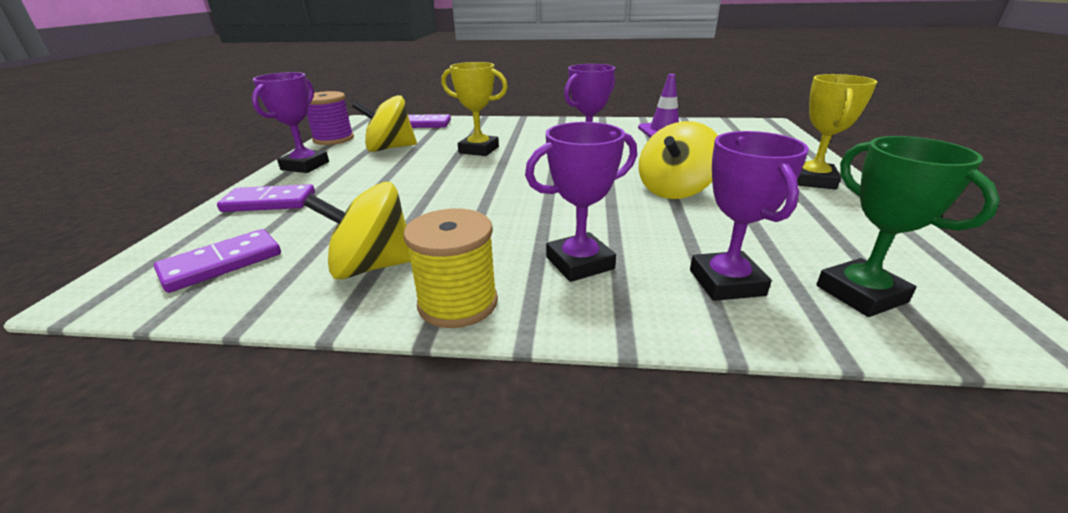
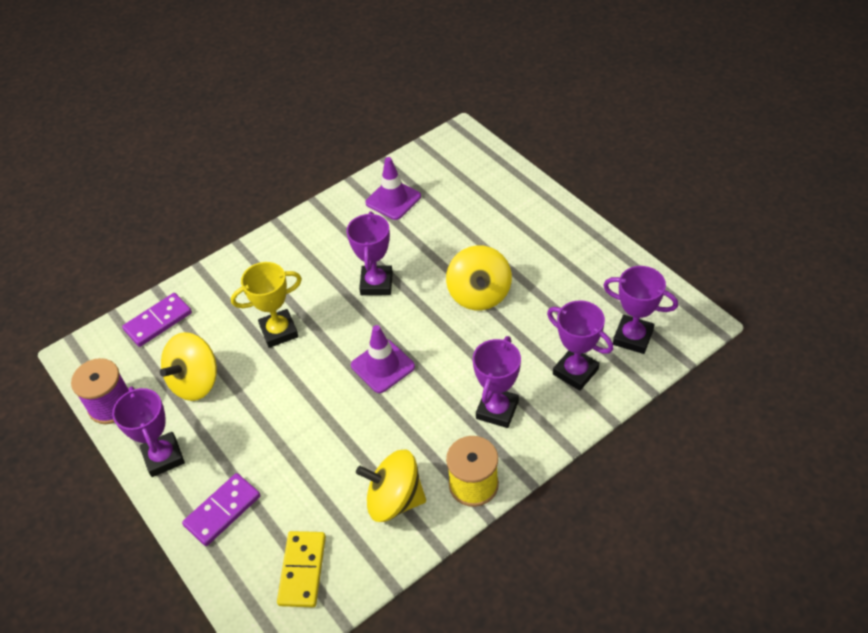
camera: 40 degrees left, 20 degrees up
purple domino [154,229,281,293] -> yellow domino [277,531,326,607]
yellow spinning top [303,182,411,280] -> yellow spinning top turned 60 degrees clockwise [356,450,426,522]
yellow trophy [797,74,877,190] -> none
green trophy [816,136,1000,317] -> purple trophy [603,266,678,354]
none -> purple traffic cone [351,325,415,393]

